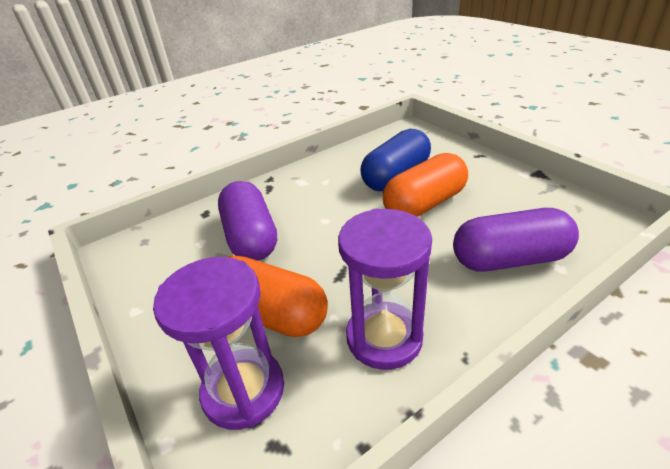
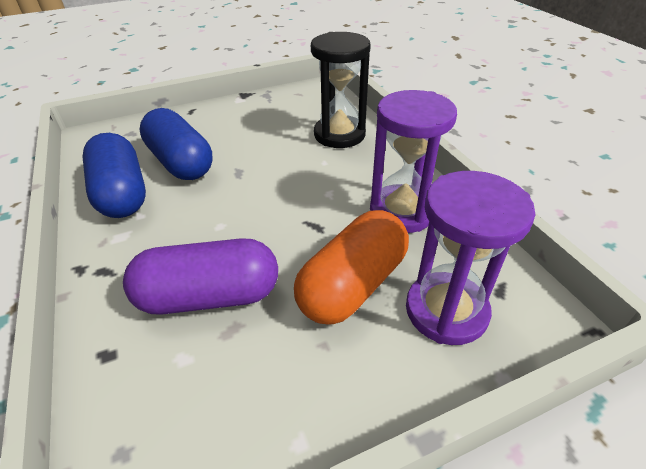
camera: 80 degrees left, 5 degrees up
orange capsule [383,153,468,217] -> none
purple capsule [453,208,579,271] -> black hourglass [311,32,371,148]
none -> blue capsule [82,133,146,218]

